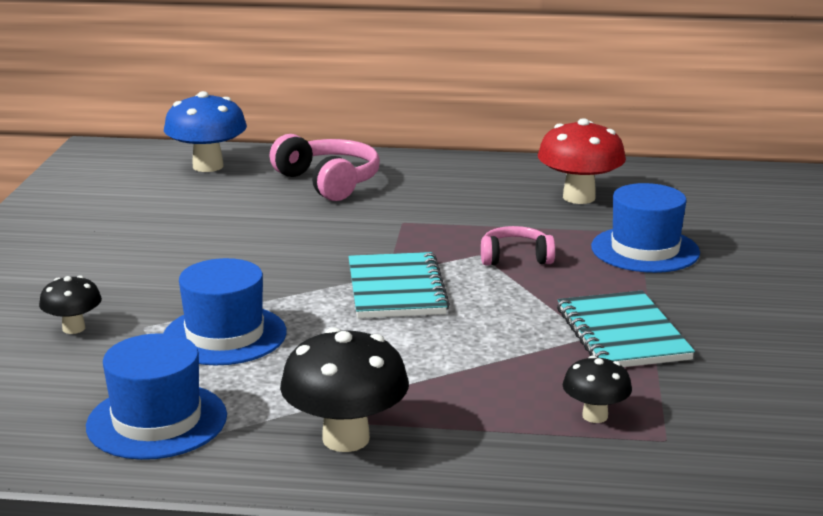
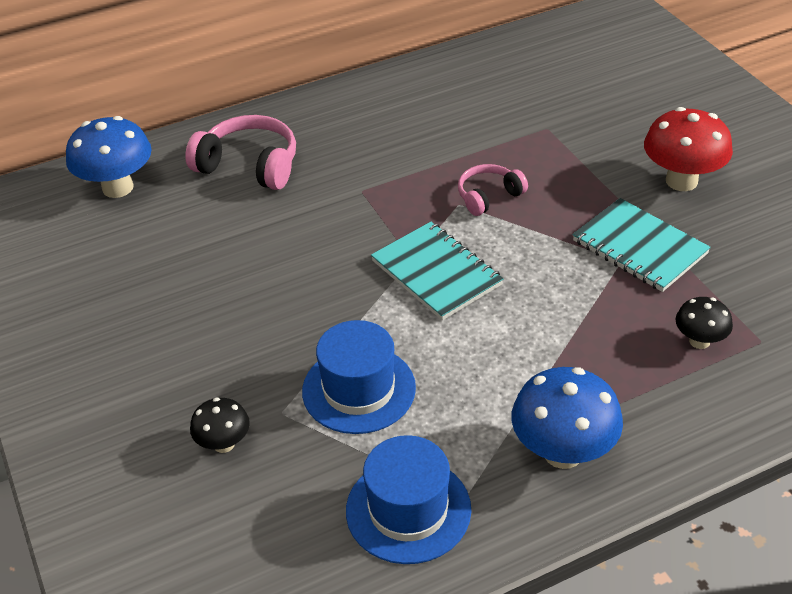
camera: 30 degrees left, 20 degrees up
black mushroom [280,328,409,452] -> blue mushroom [511,367,623,469]
red mushroom [538,118,626,204] -> red mushroom moved to [644,107,733,191]
blue hat [591,183,700,273] -> none

